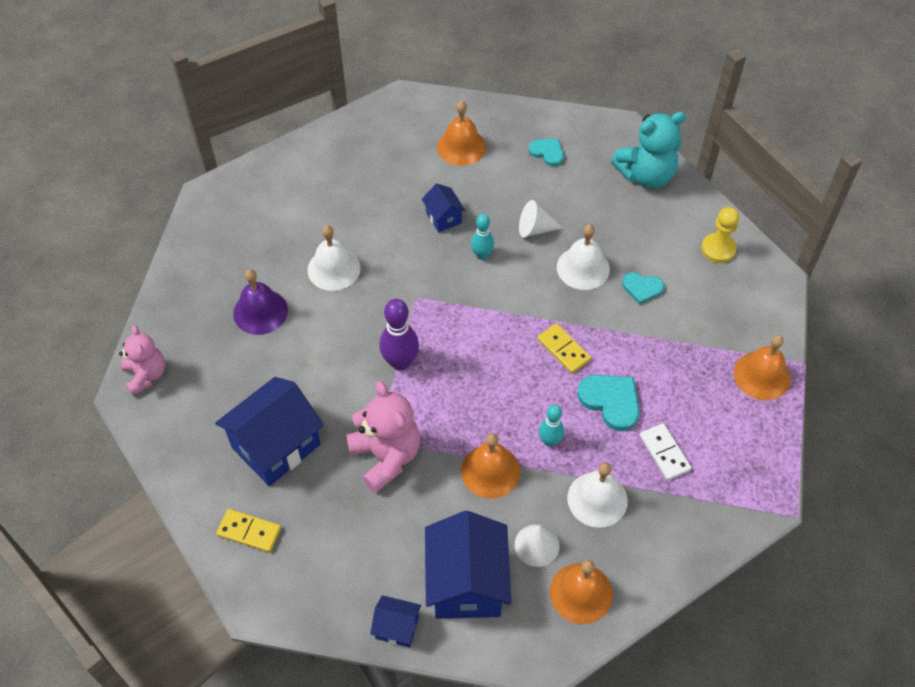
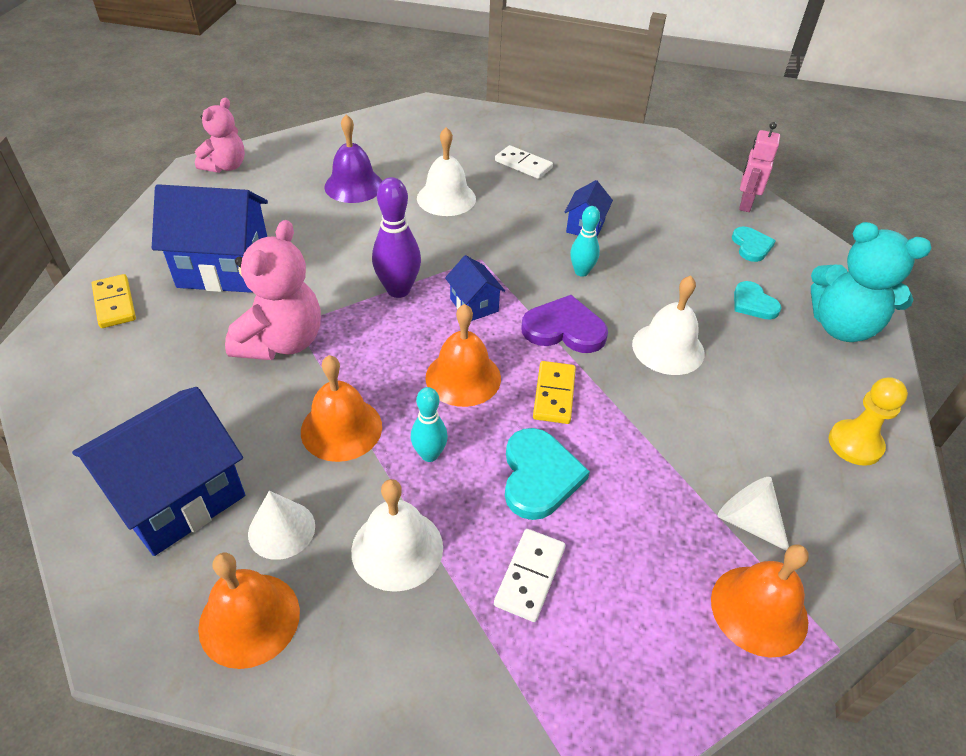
camera: 45 degrees right, 10 degrees down
blue house [370,595,421,647] -> blue house moved to [445,255,505,321]
orange bell [437,101,486,166] -> orange bell moved to [425,304,501,407]
white cone [519,200,563,237] -> white cone moved to [718,477,789,551]
turquoise heart [622,272,664,304] -> turquoise heart moved to [734,281,781,319]
none -> white domino [495,145,553,179]
none -> purple heart [522,295,608,353]
none -> pink robot [739,122,780,212]

